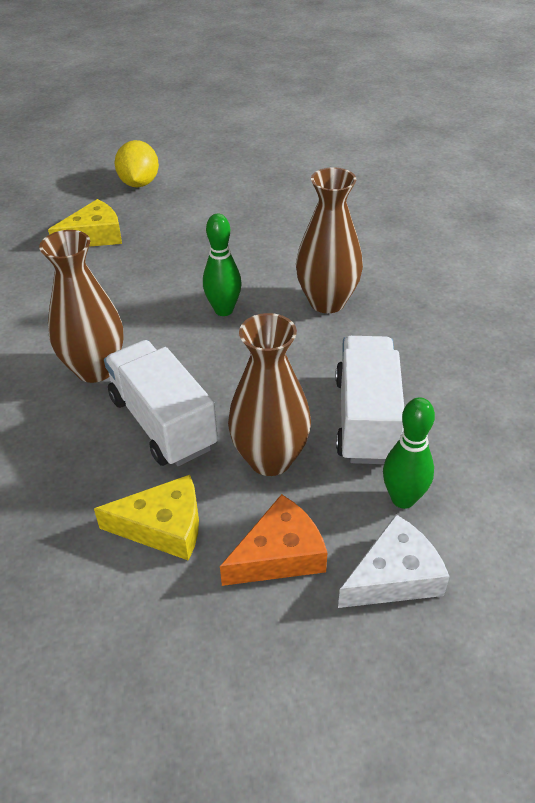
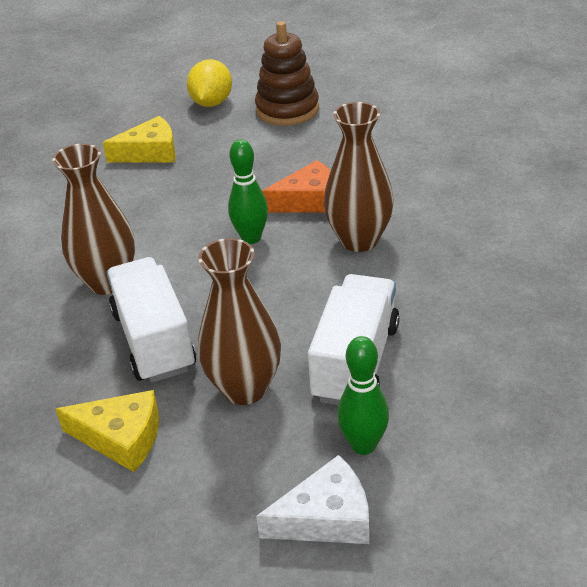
camera: 15 degrees right, 5 degrees down
orange cheese [220,494,327,586] -> orange cheese moved to [262,160,331,212]
none -> brown stacking toy [255,21,319,126]

